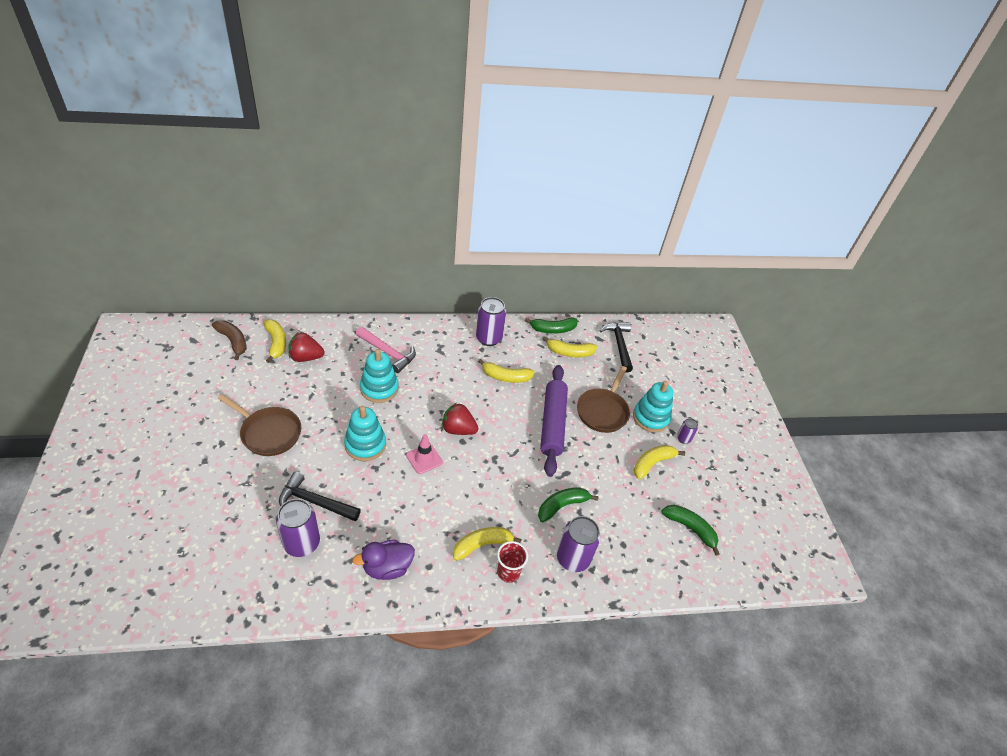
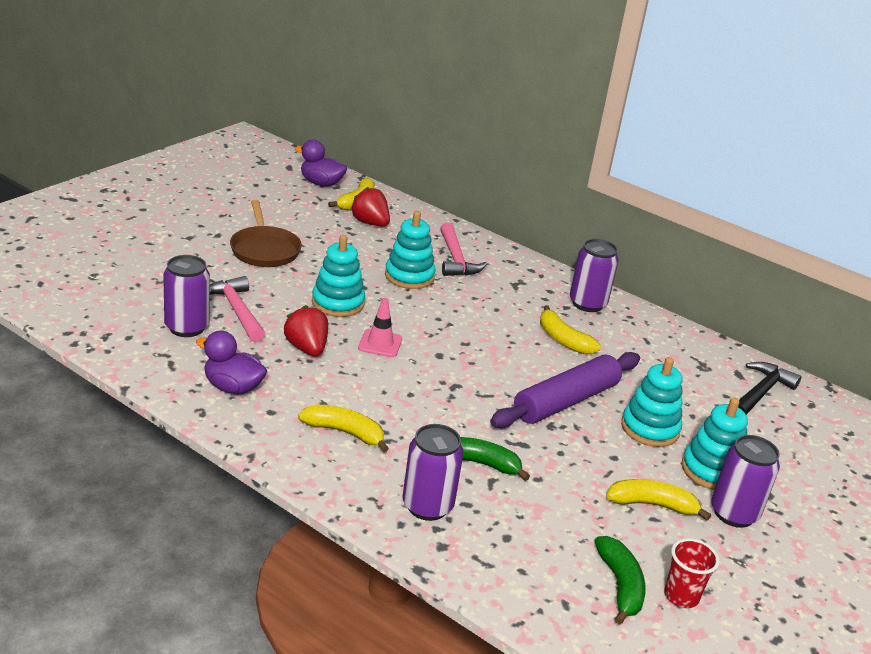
camera: 45 degrees right, 15 degrees down
brown banana [212,320,247,360] -> purple duck [295,140,347,187]
black hammer [279,472,361,521] -> pink hammer [210,276,265,342]
red strawberry [442,403,478,435] -> red strawberry moved to [284,305,328,356]
red cup [497,541,528,583] -> red cup moved to [664,538,720,608]
green banana [525,317,578,334] -> none
yellow banana [542,336,597,357] -> none
brown pan [577,366,630,433] -> turquoise stacking toy [621,357,682,447]
purple can [677,418,698,444] -> purple can [711,435,780,528], size x1.95

